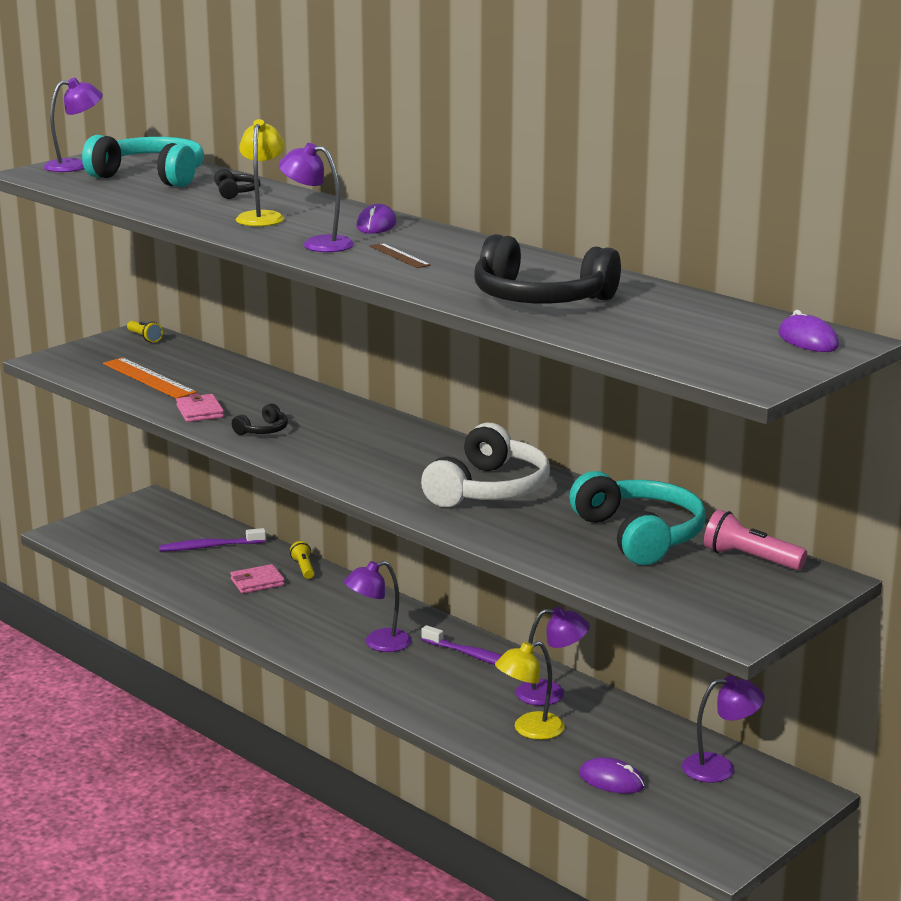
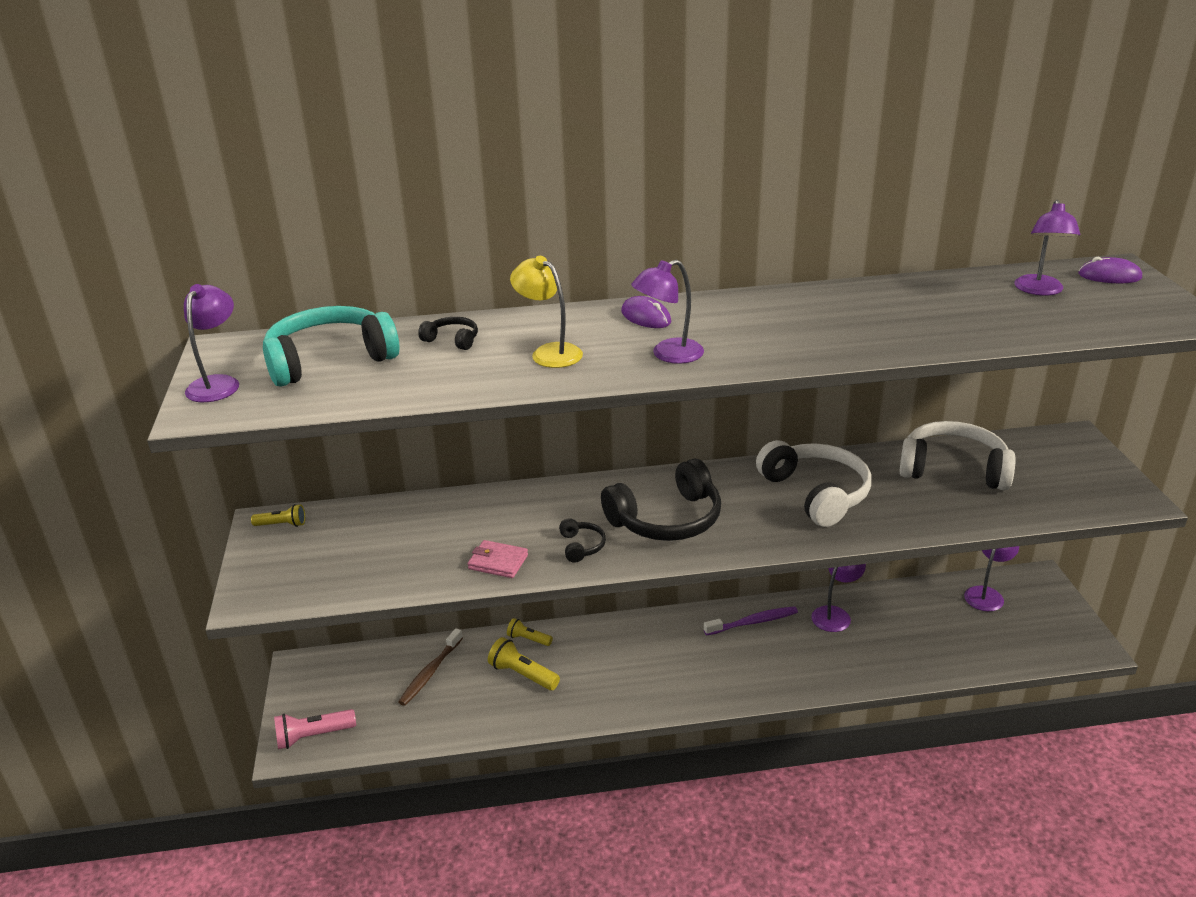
camera: 50 degrees left, 10 degrees up
orange ruler [103,357,197,399] -> none
purple toothbrush [159,528,266,552] -> brown toothbrush [398,628,463,706]
pink wallet [230,564,285,594] -> yellow flashlight [488,637,560,690]
purple lamp [344,561,412,652] -> purple lamp moved to [1014,200,1080,295]
brown ruler [370,243,431,268] -> none
black headphones [474,234,621,304] -> black headphones moved to [601,459,721,541]
yellow lamp [495,641,565,740] -> none
turquoise headphones [569,471,706,565] -> white headphones [899,421,1016,490]
purple mouse [579,757,645,794] -> none
pink flashlight [704,510,807,570] -> pink flashlight moved to [274,709,356,749]

